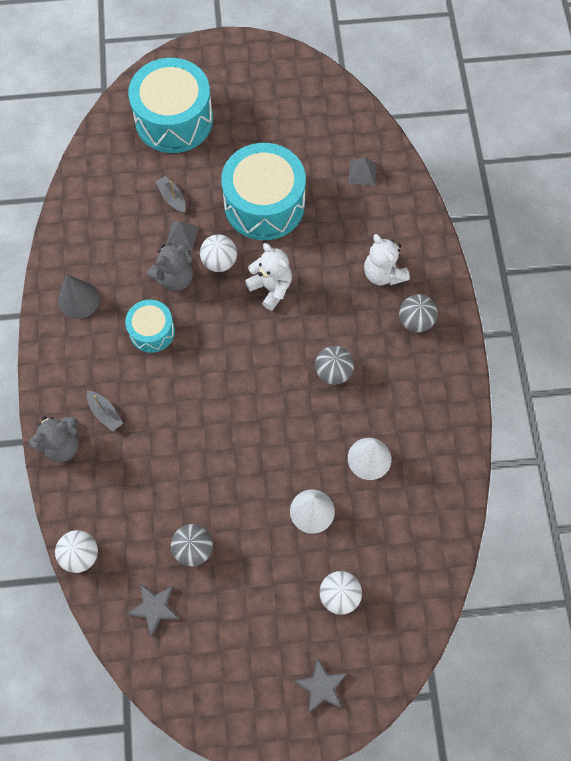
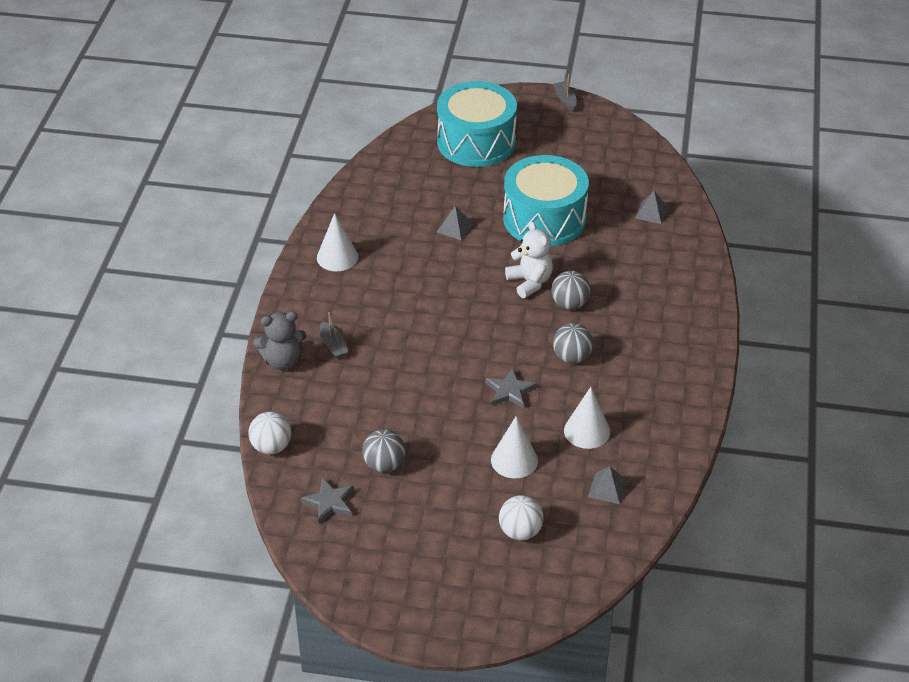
camera: 15 degrees right, 25 degrees down
grey cone [58,274,100,319] -> white cone [317,213,358,271]
turquoise drum [125,300,175,353] -> none
grey teddy bear [147,244,193,291] -> none
grey boat [155,176,186,214] -> grey boat moved to [554,74,577,111]
white ball [200,235,237,272] -> none
grey star [293,657,347,713] -> grey star moved to [485,368,537,408]
white teddy bear [364,234,410,286] -> none
grey ball [399,294,438,333] -> grey ball moved to [551,271,591,310]
none -> grey pyramid [588,466,627,504]

